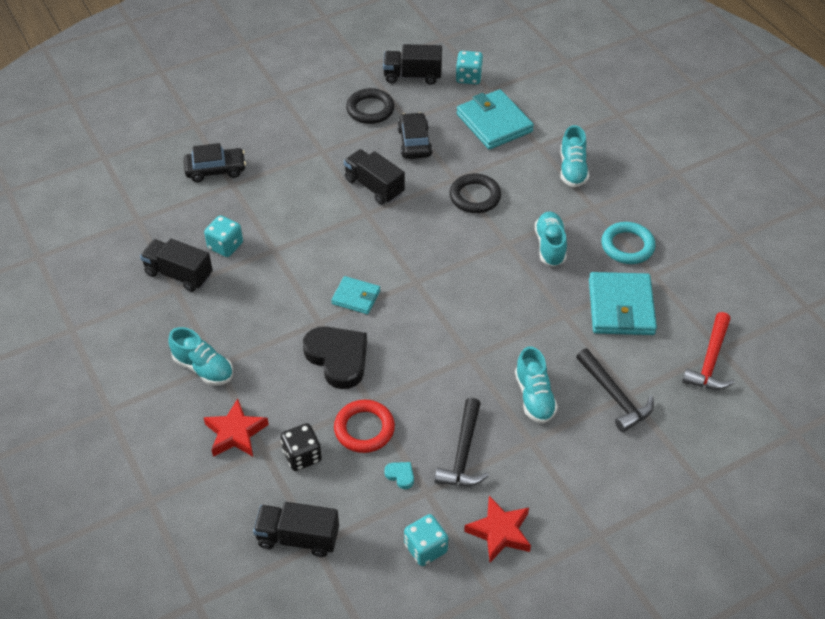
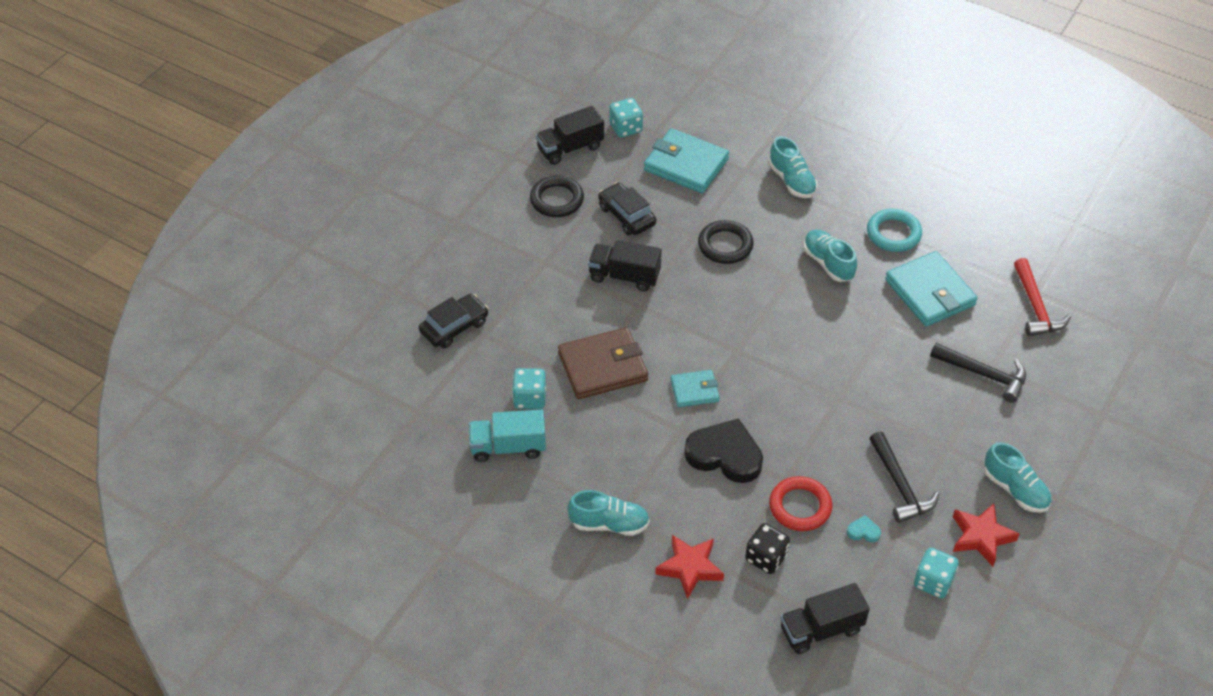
camera: 30 degrees left, 0 degrees up
black truck [140,238,213,292] -> turquoise truck [469,410,546,462]
turquoise shoe [515,346,558,424] -> turquoise shoe moved to [984,442,1051,513]
none -> brown wallet [558,327,648,399]

